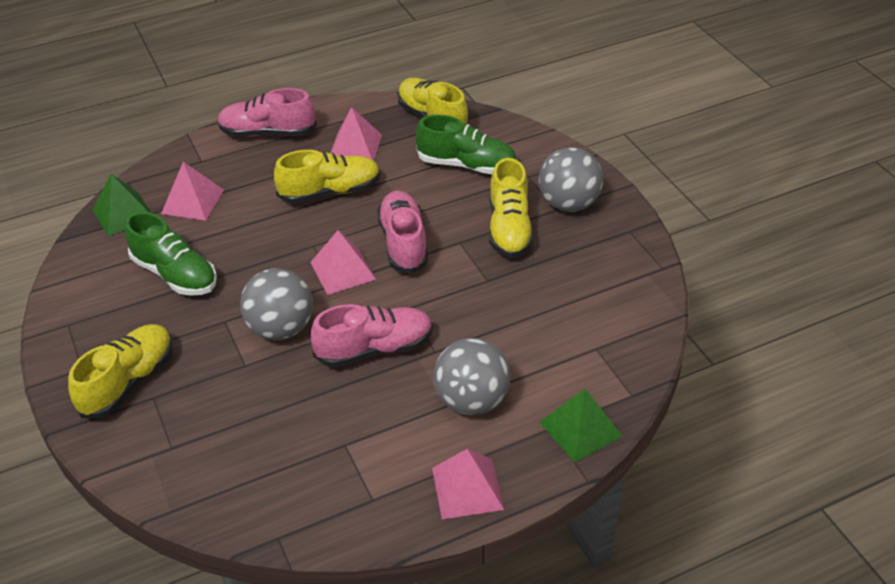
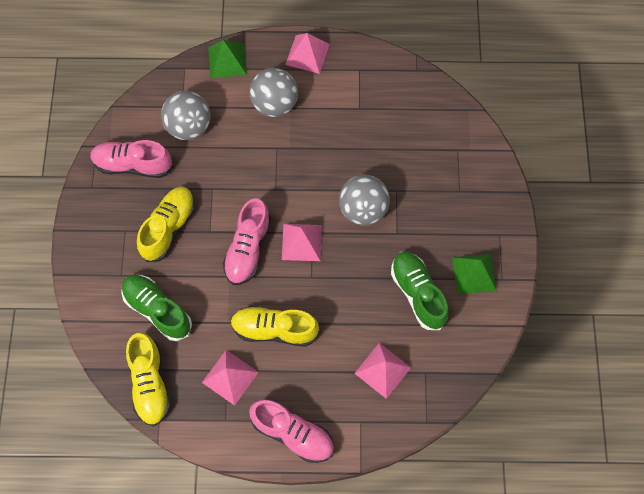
camera: 155 degrees left, 25 degrees up
yellow shoe [68,324,173,418] -> none
green pyramid [92,174,151,236] -> green pyramid moved to [452,254,497,294]
pink shoe [311,304,433,367] -> pink shoe moved to [90,140,173,178]
grey ball [539,147,603,212] -> grey ball moved to [161,91,211,140]

